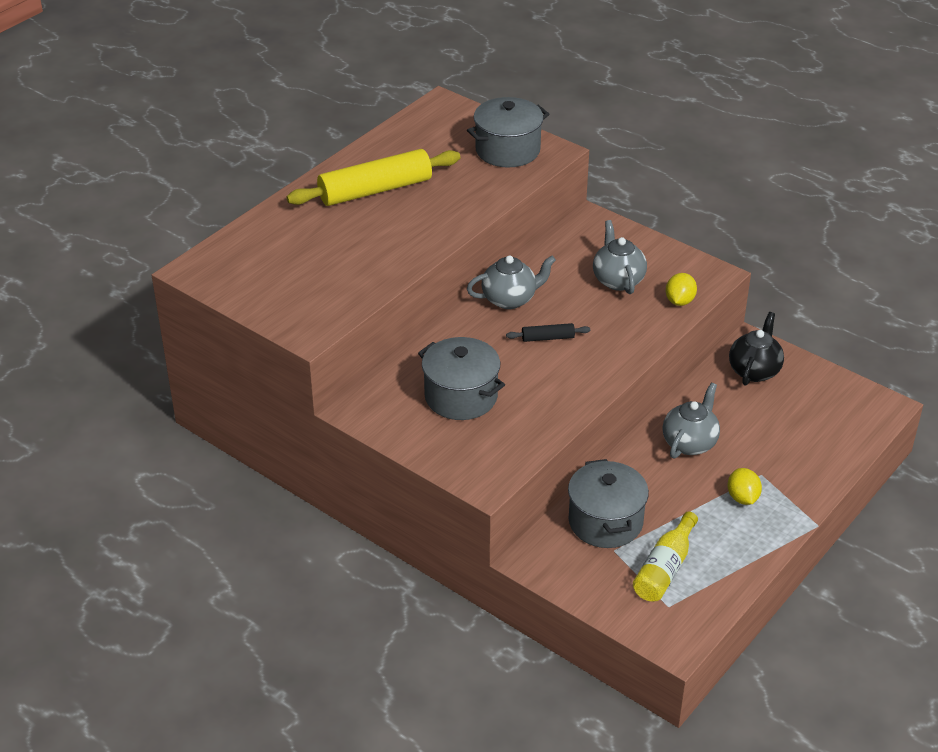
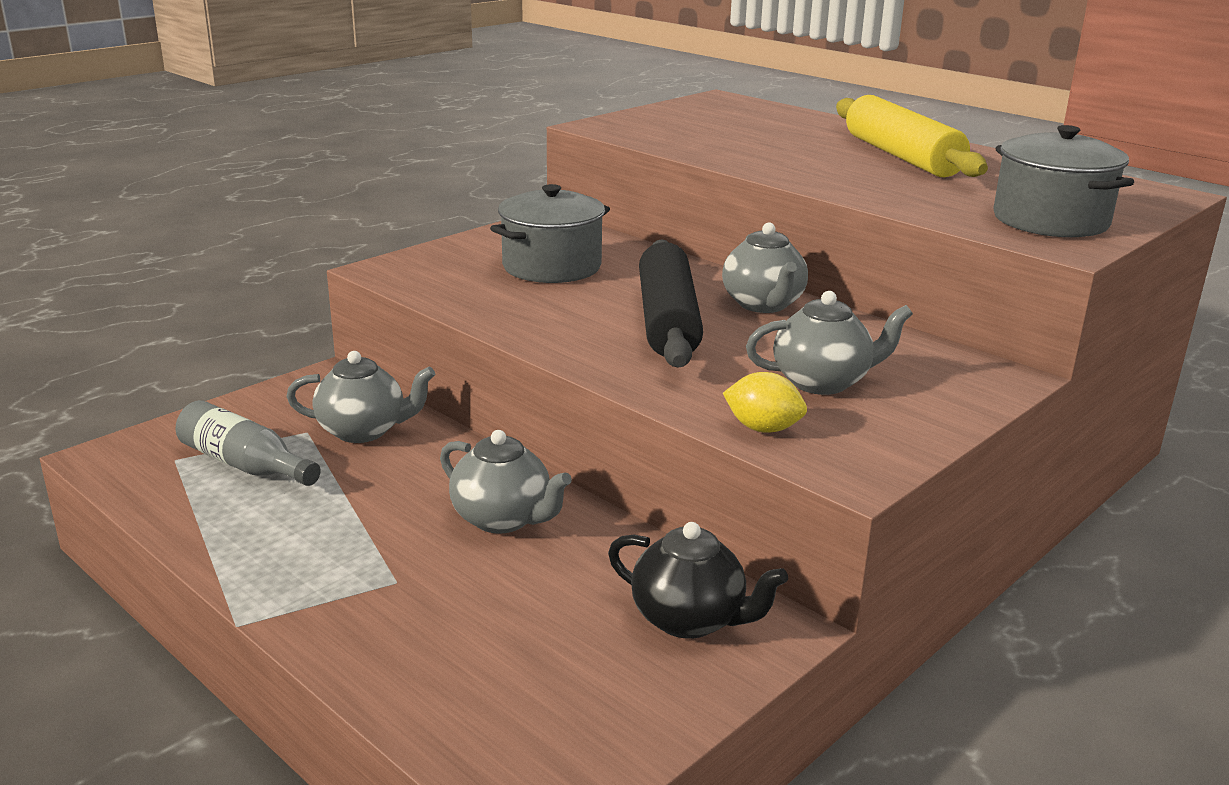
camera: 95 degrees right, 15 degrees down
black rolling pin [506,323,590,342] -> black rolling pin [639,239,703,368], size x2.27
grey pot [568,459,649,548] -> grey teapot [286,351,435,443]
yellow bottle [633,511,698,602] -> grey bottle [175,400,321,486]
yellow lemon [727,468,762,505] -> none

